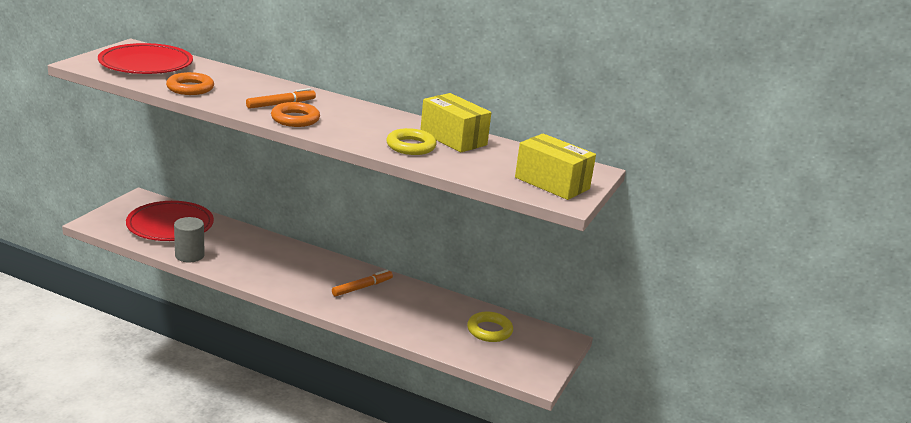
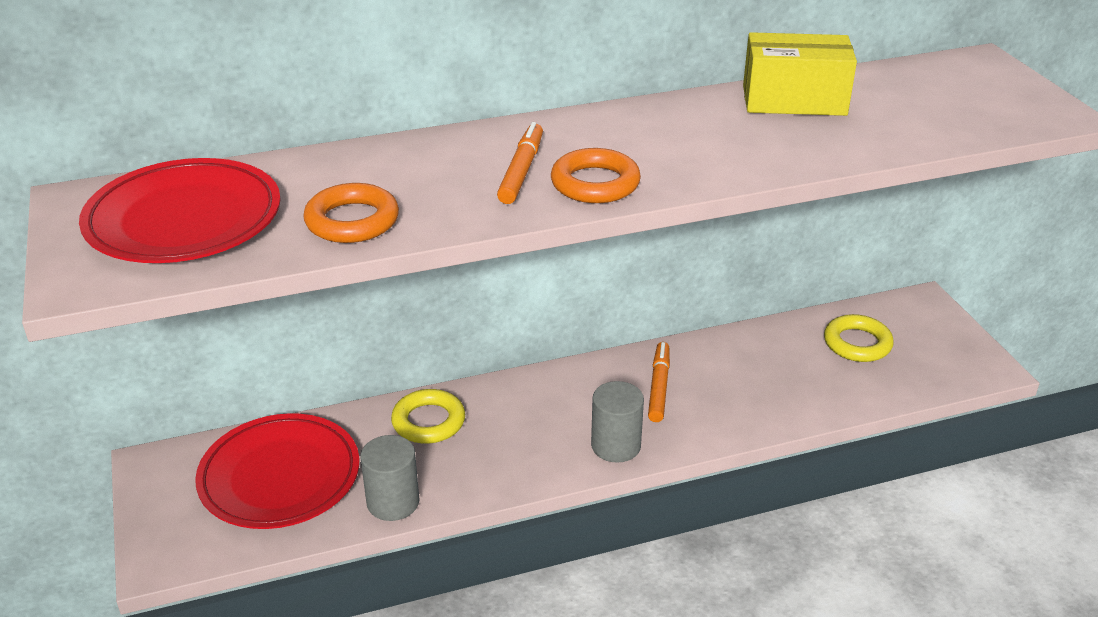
camera: 40 degrees left, 10 degrees up
yellow ring [386,128,437,155] -> yellow ring moved to [391,389,465,444]
yellow box [515,133,596,200] -> none
none -> grey cylinder [591,381,644,463]

